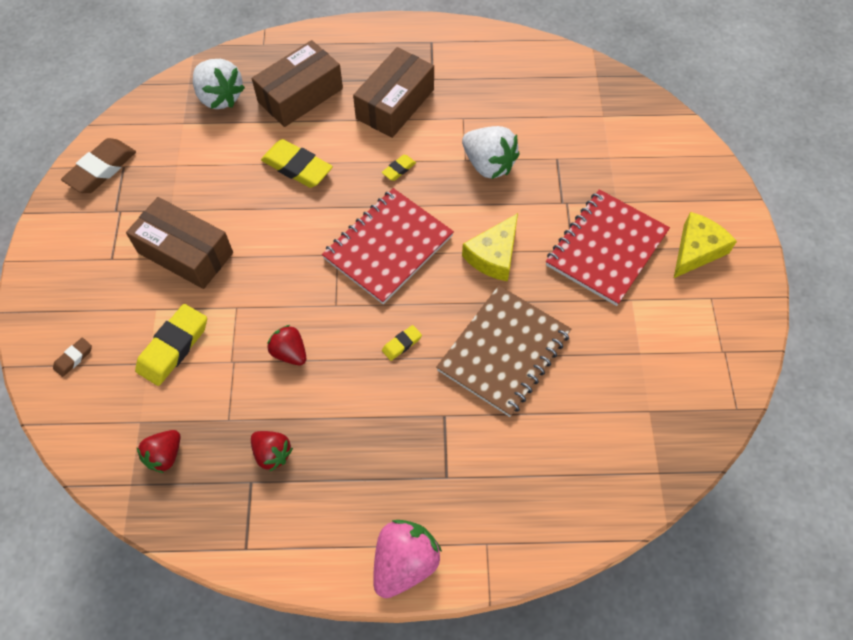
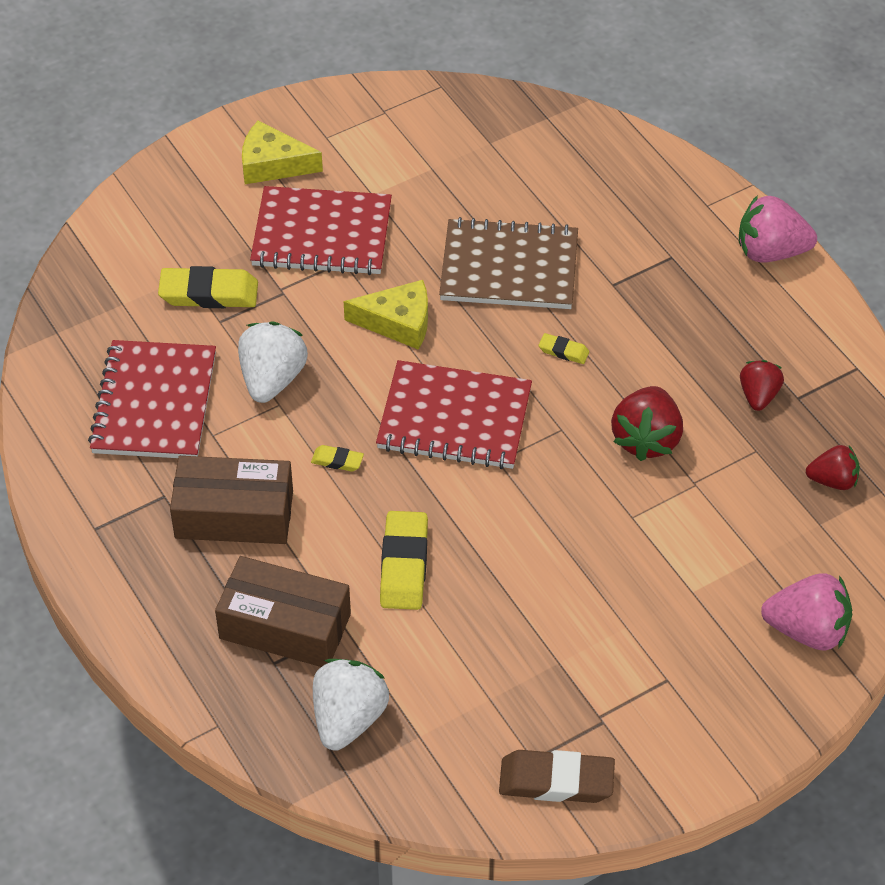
camera: 120 degrees left, 10 degrees down
brown eraser [53,338,92,377] -> pink strawberry [761,573,852,650]
brown box [126,197,233,289] -> none
yellow eraser [135,304,207,386] -> yellow eraser moved to [158,266,258,308]
red strawberry [267,325,306,365] -> red strawberry [611,386,683,461], size x1.60
none -> red notebook [88,340,216,458]

